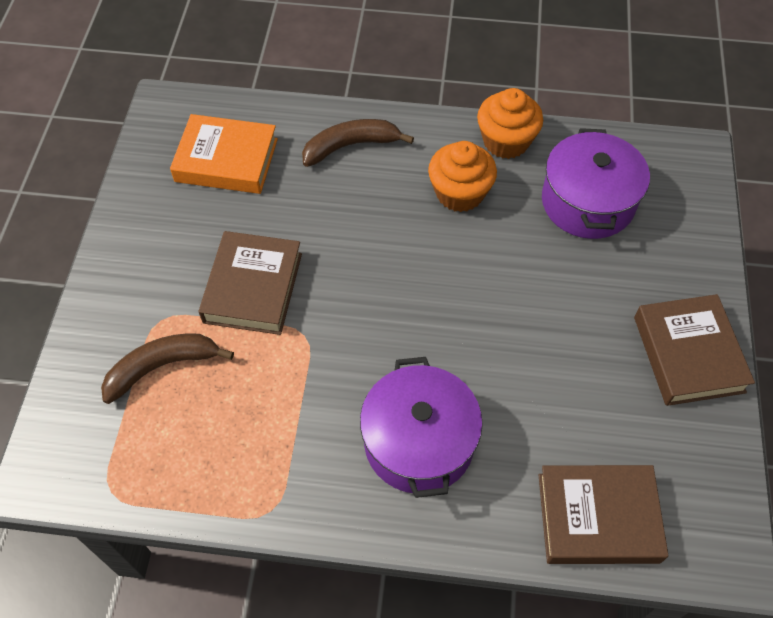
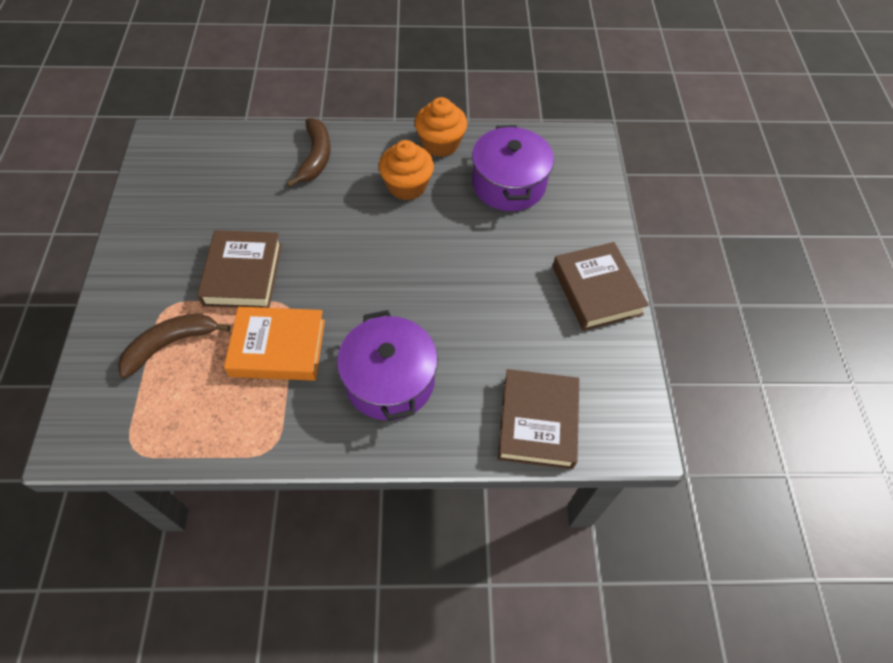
camera: 10 degrees left, 0 degrees up
orange book [170,114,278,194] -> orange book moved to [224,306,325,381]
brown banana [302,119,414,167] -> brown banana turned 120 degrees clockwise [286,118,331,188]
brown book [539,465,669,564] -> brown book turned 75 degrees counterclockwise [498,369,579,469]

